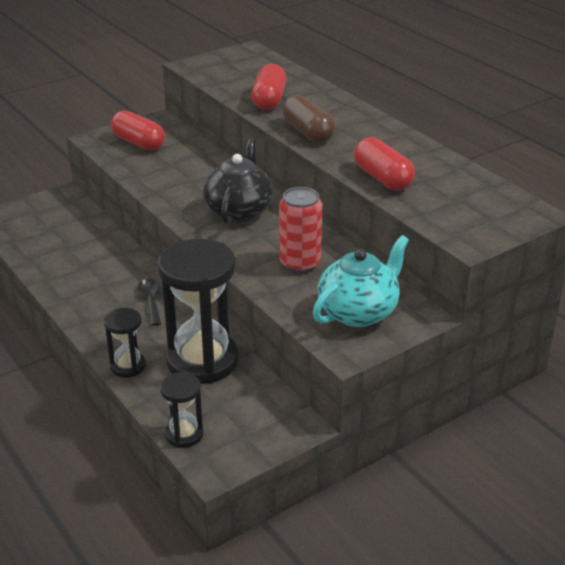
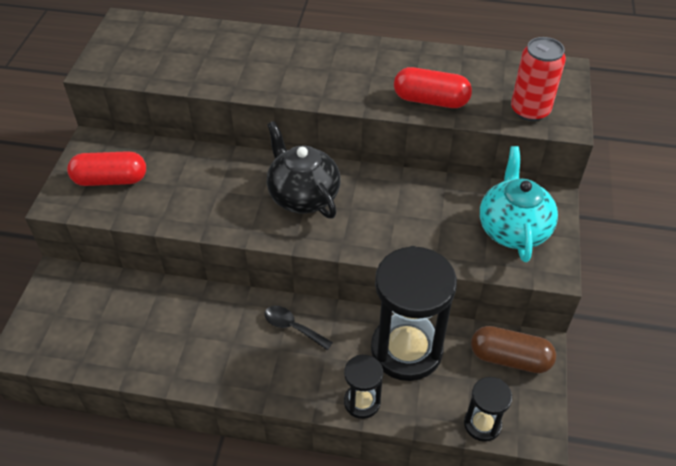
camera: 45 degrees left, 15 degrees up
red capsule [252,64,286,110] -> none
red can [279,187,322,273] -> red can moved to [511,37,566,121]
brown capsule [283,95,336,143] -> brown capsule moved to [471,326,556,373]

